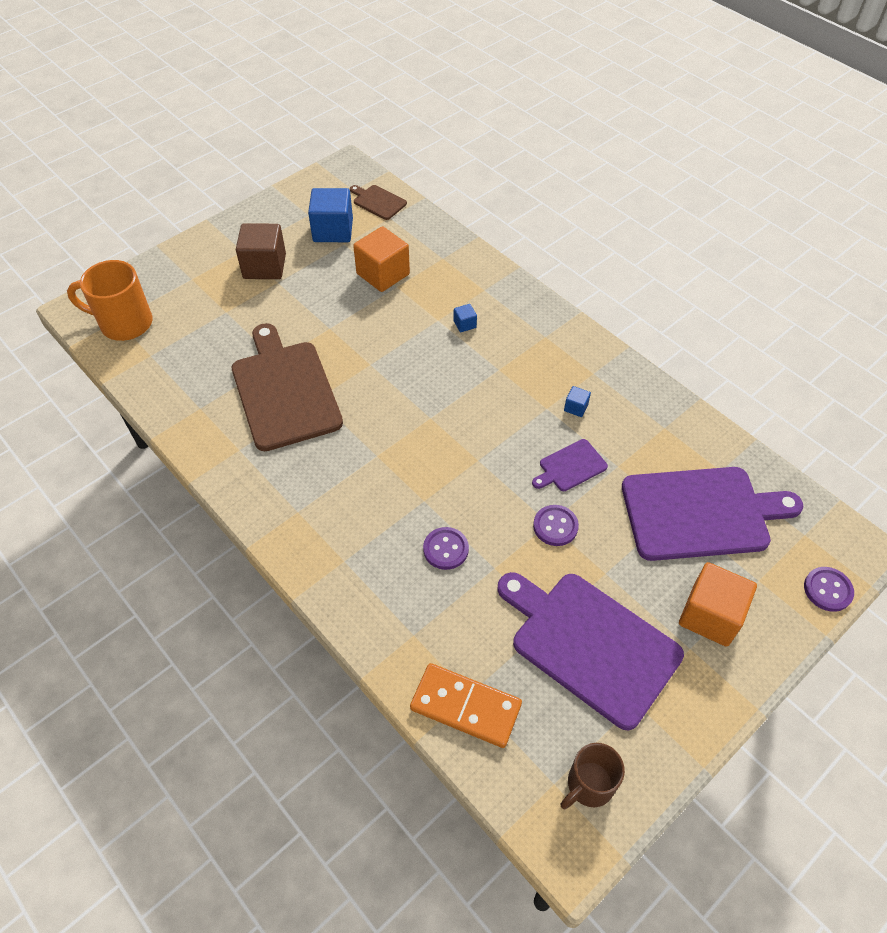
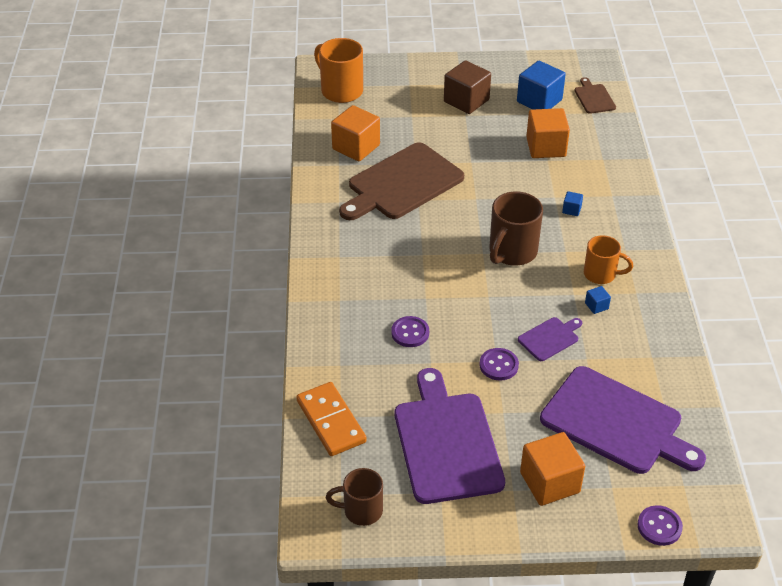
camera: 40 degrees right, 10 degrees down
brown cutting board [232,323,343,451] -> brown cutting board turned 150 degrees counterclockwise [339,142,464,220]
purple cutting board [532,439,608,491] -> purple cutting board turned 135 degrees clockwise [518,317,582,361]
none -> orange cube [331,105,380,161]
none -> brown mug [489,192,543,266]
none -> orange mug [584,235,633,284]

